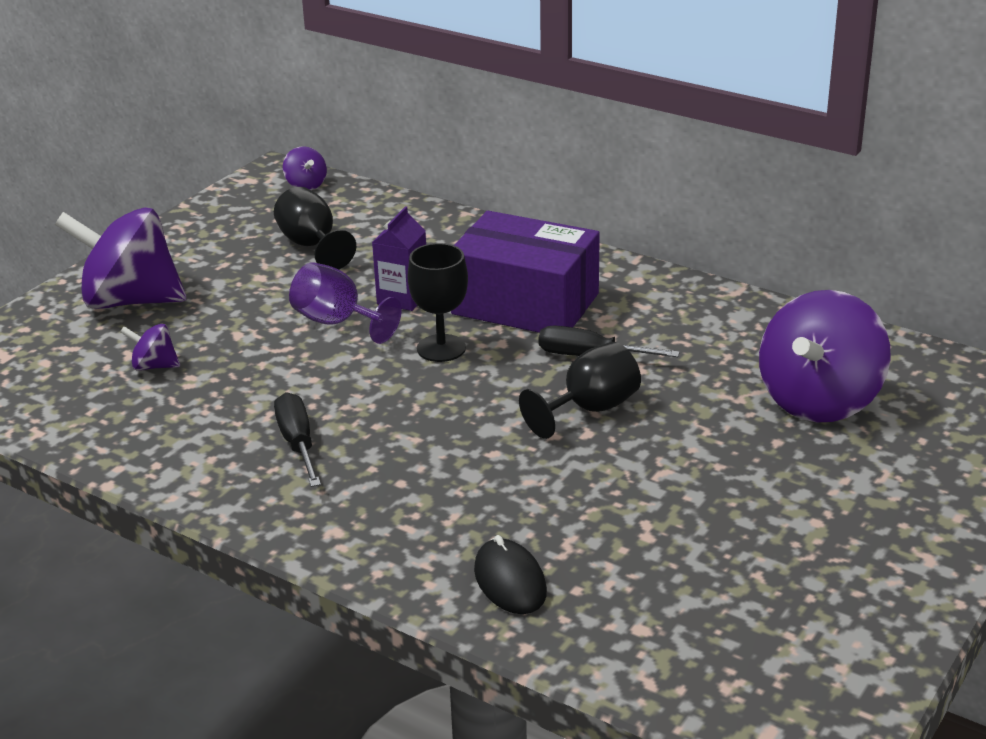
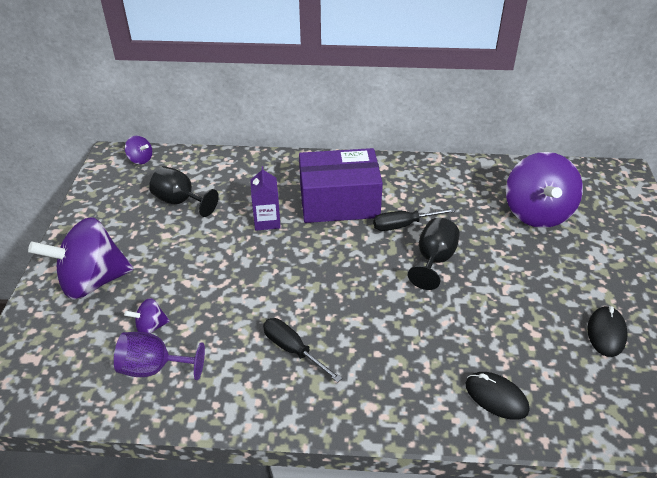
camera: 30 degrees left, 10 degrees up
purple goblet [289,262,402,344] -> purple goblet moved to [114,332,205,380]
black goblet [408,243,468,362] -> none
none -> black mouse [587,306,628,357]

